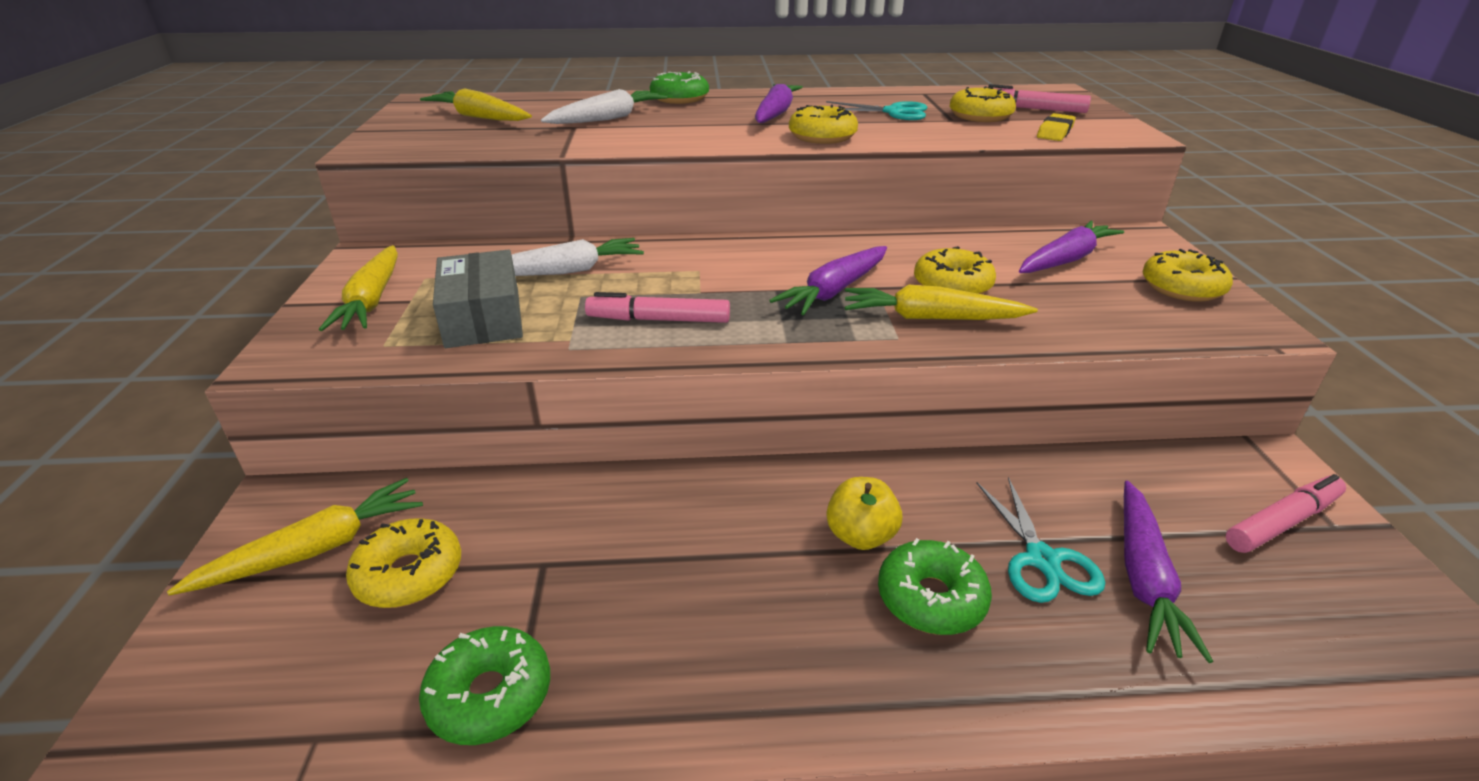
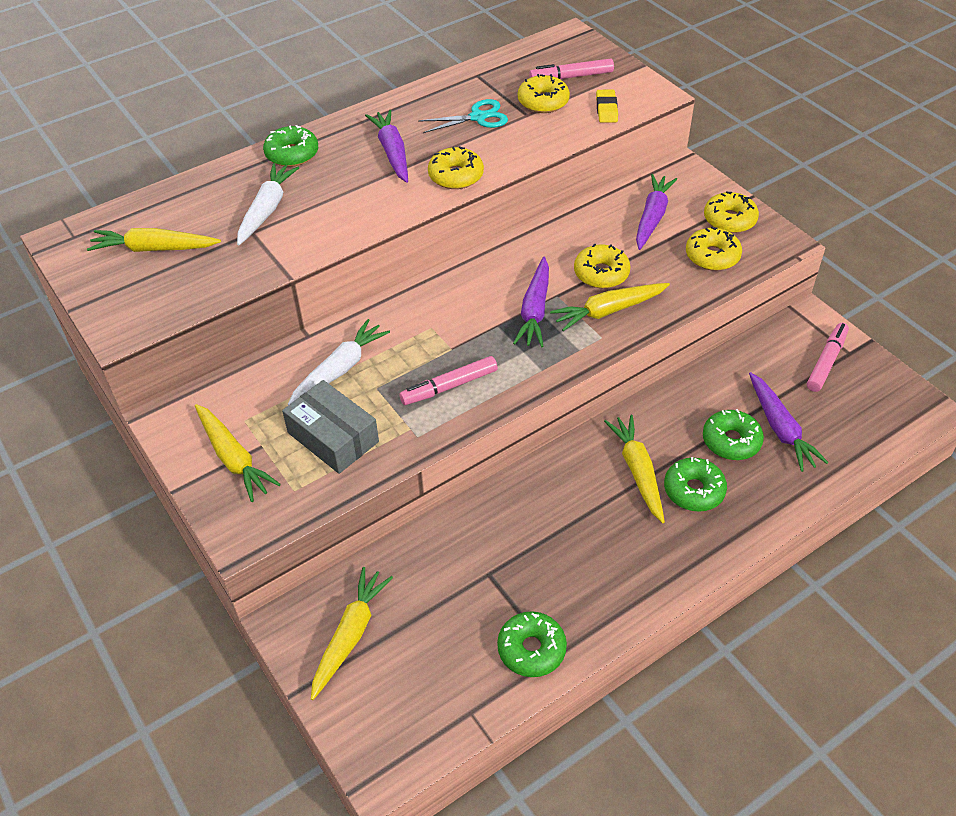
camera: 30 degrees left, 15 degrees up
yellow donut [346,518,461,608] -> yellow donut moved to [686,227,742,271]
yellow apple [826,477,902,550] -> yellow carrot [604,415,665,523]
turquoise scissors [977,477,1105,603] -> green donut [703,409,764,460]

